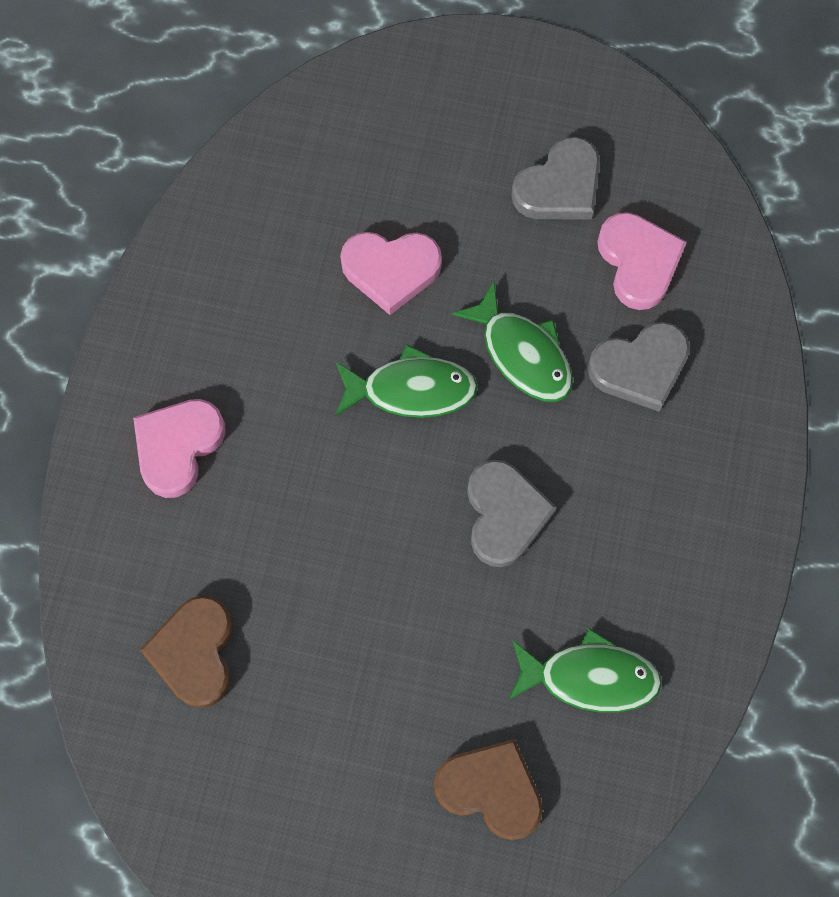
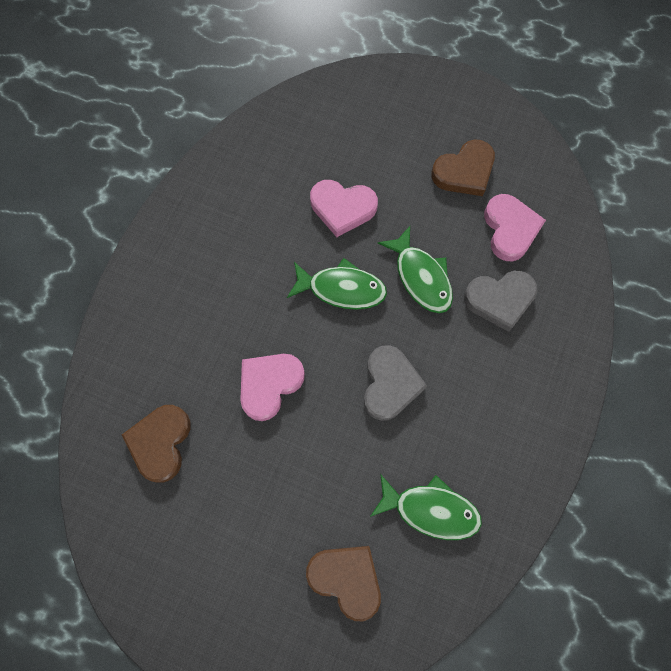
camera: 10 degrees right, 0 degrees up
pink heart [133,399,226,498] -> pink heart moved to [240,354,305,421]
grey heart [511,137,600,219] -> brown heart [431,140,495,196]

